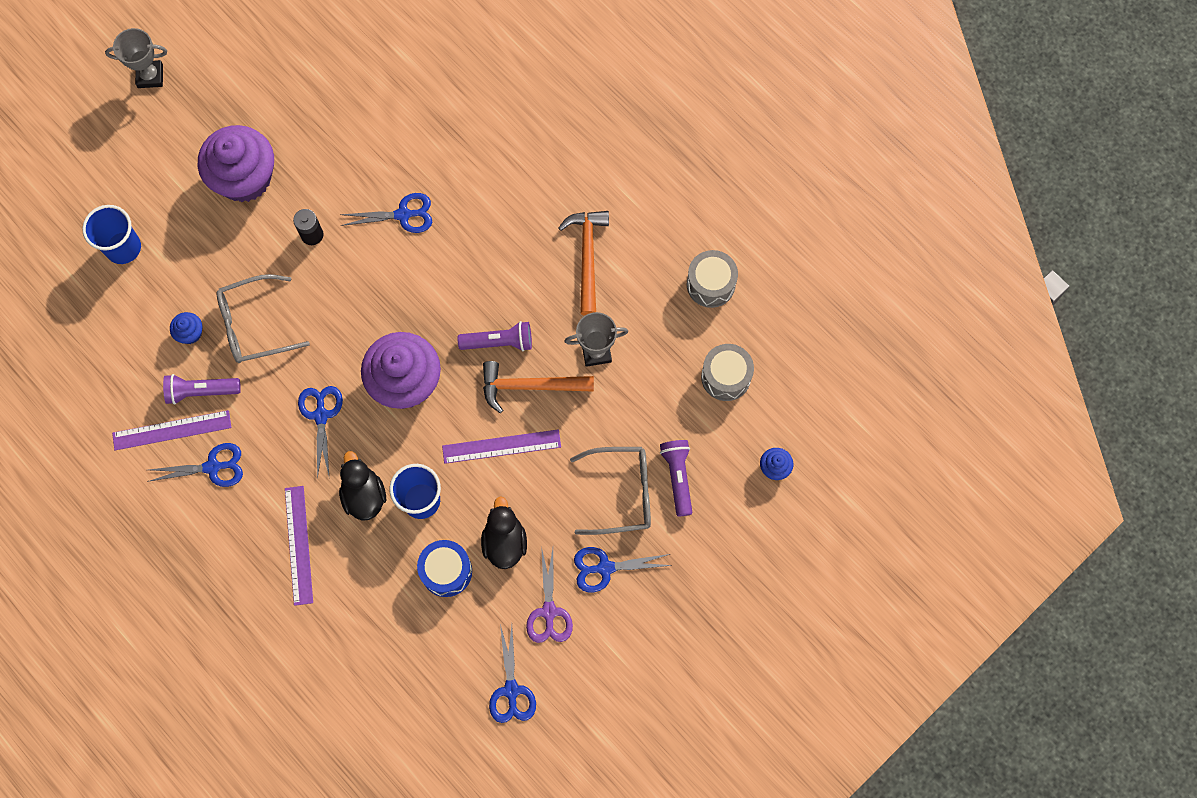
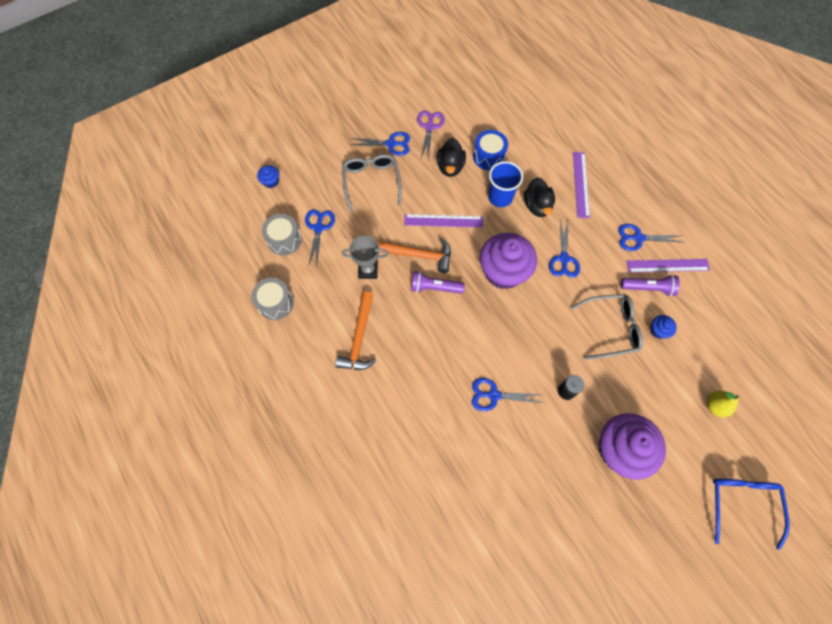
camera: 170 degrees left, 5 degrees down
blue cup [82,205,141,264] -> yellow pear [707,390,739,417]
grey trophy [105,28,167,88] -> none
blue scissors [489,624,536,723] -> blue scissors moved to [305,209,335,268]
grey glasses [570,447,651,535] -> grey glasses turned 75 degrees clockwise [342,154,402,212]
purple flashlight [660,440,692,517] -> none
none -> blue glasses [713,479,790,550]

